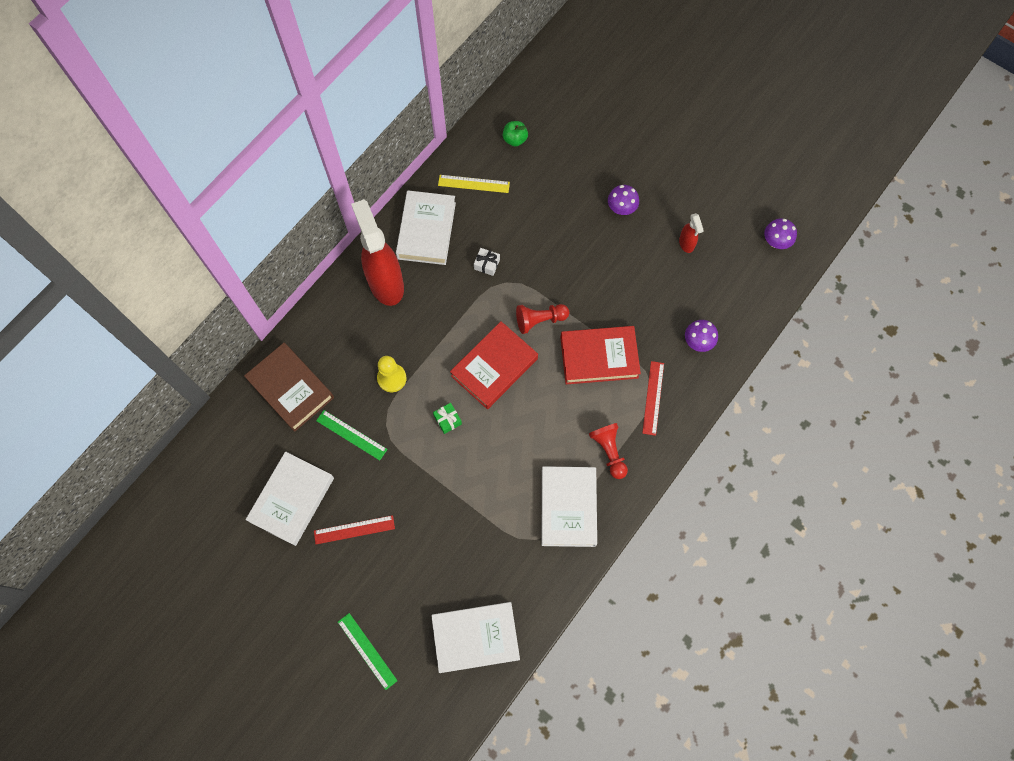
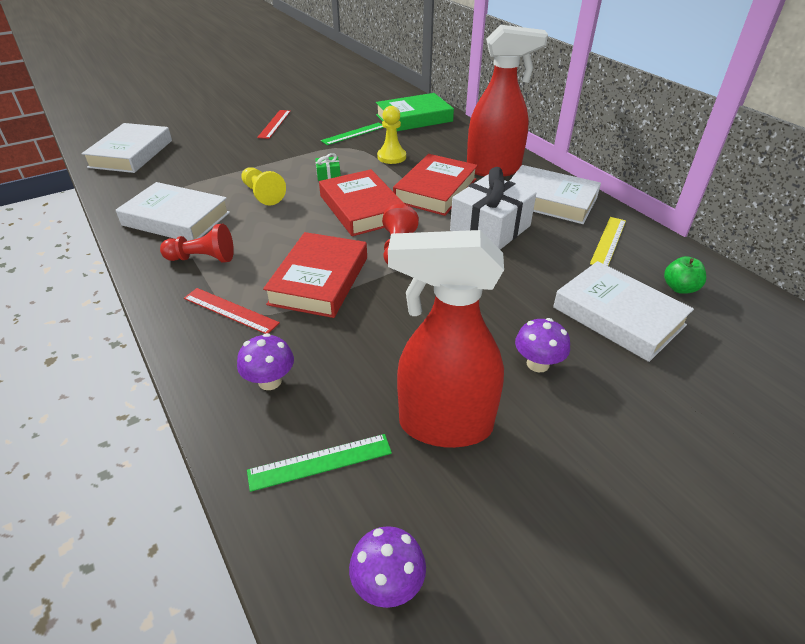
camera: 110 degrees right, 30 degrees down
brown book [244,343,334,432] -> green book [376,93,454,131]
white book [246,451,334,546] -> white book moved to [553,261,694,362]
green ruler [338,613,398,690] -> green ruler moved to [247,434,392,492]
white gift [474,248,500,276] -> white gift [450,167,536,250], size x2.37
red spray bottle [679,213,704,253] -> red spray bottle [388,230,504,448], size x2.29
none -> yellow pawn [241,167,286,206]
none -> red book [393,154,478,216]

